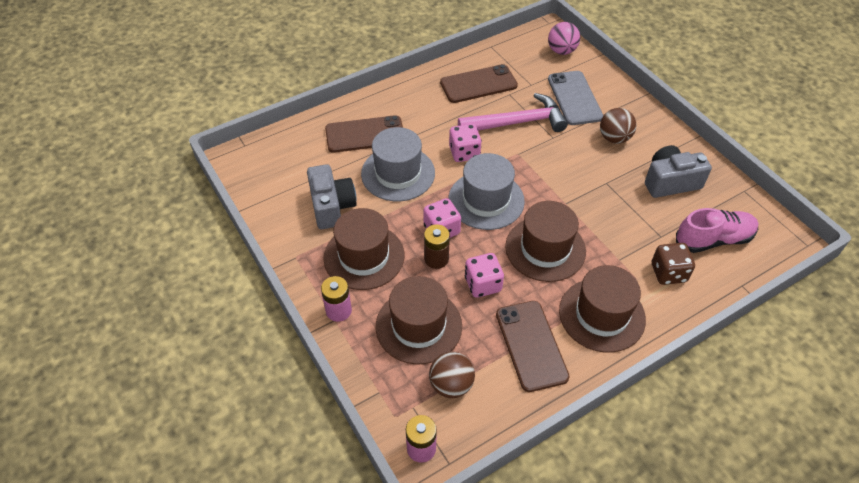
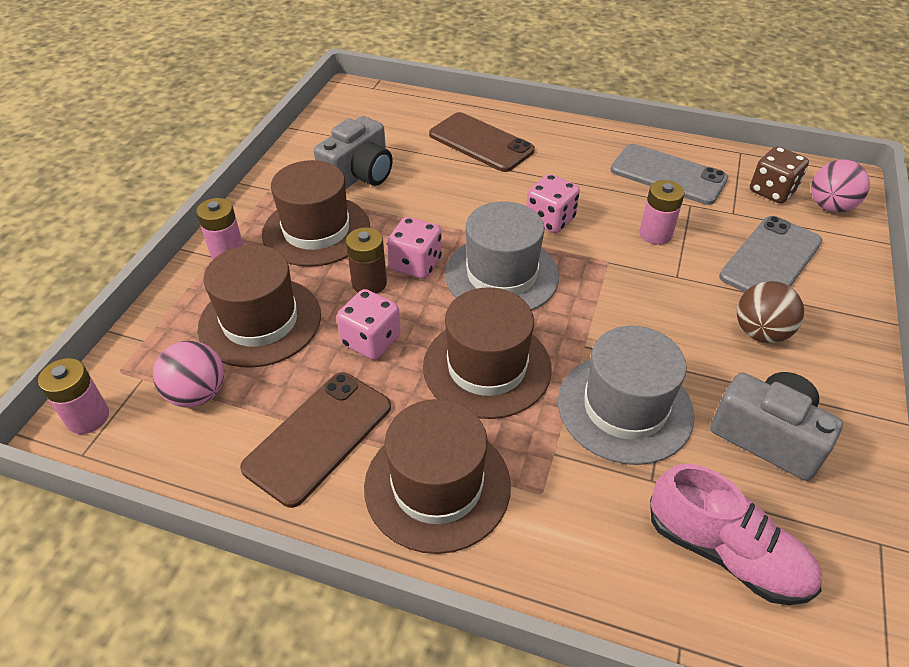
camera: 50 degrees right, 5 degrees down
grey hat [361,127,435,201] -> grey hat moved to [558,326,695,465]
brown ball [429,352,475,398] -> pink ball [153,341,224,407]
brown phone [440,64,518,103] -> grey phone [610,144,728,205]
pink hammer [458,93,568,132] -> pink battery [639,180,685,245]
brown dice [652,243,695,285] -> brown dice moved to [750,146,809,204]

